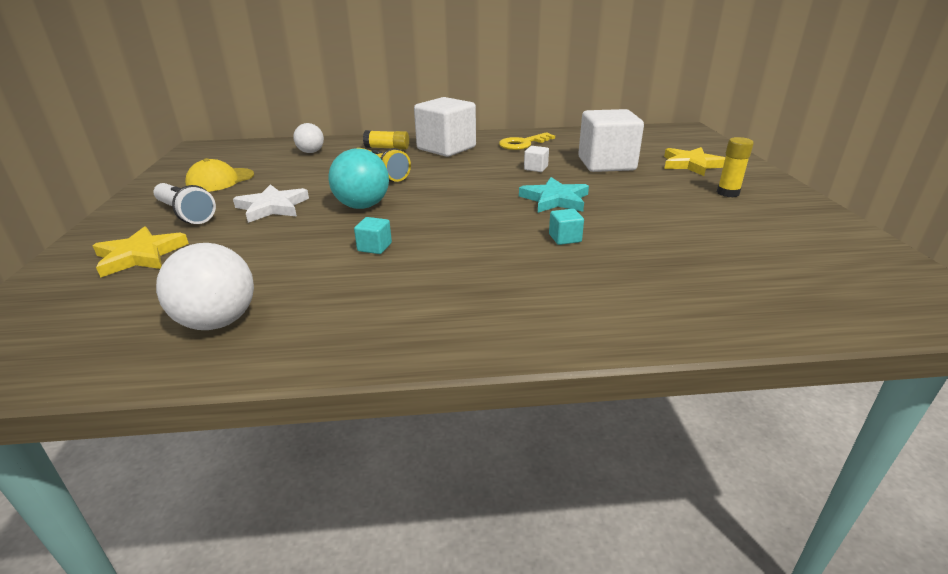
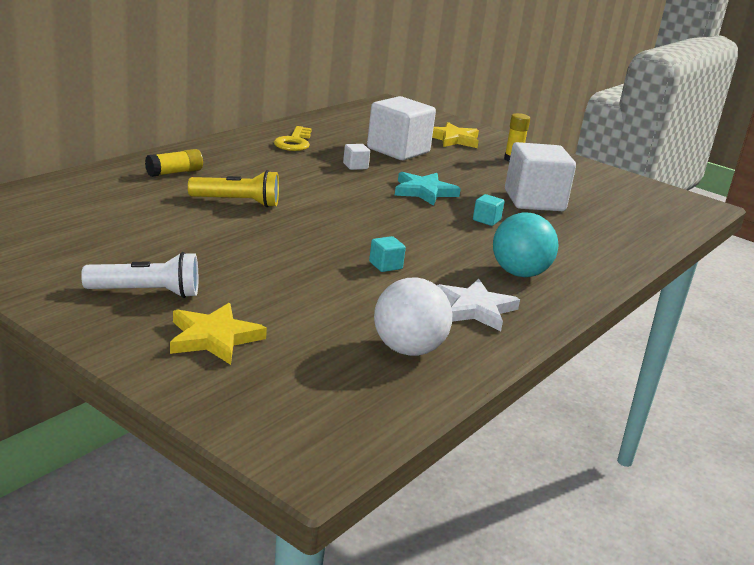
camera: 50 degrees left, 5 degrees down
yellow cap [185,158,254,192] -> none
white star [233,184,309,223] -> white star moved to [437,279,520,331]
white ball [293,123,324,153] -> none
turquoise ball [328,148,389,209] -> turquoise ball moved to [493,212,558,277]
white cube [414,97,476,157] -> white cube moved to [505,142,576,211]

